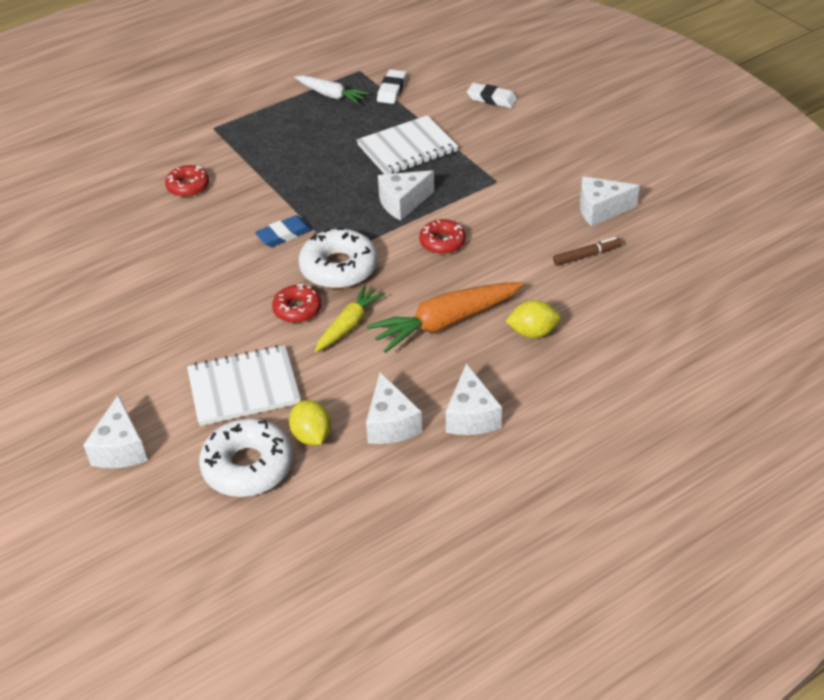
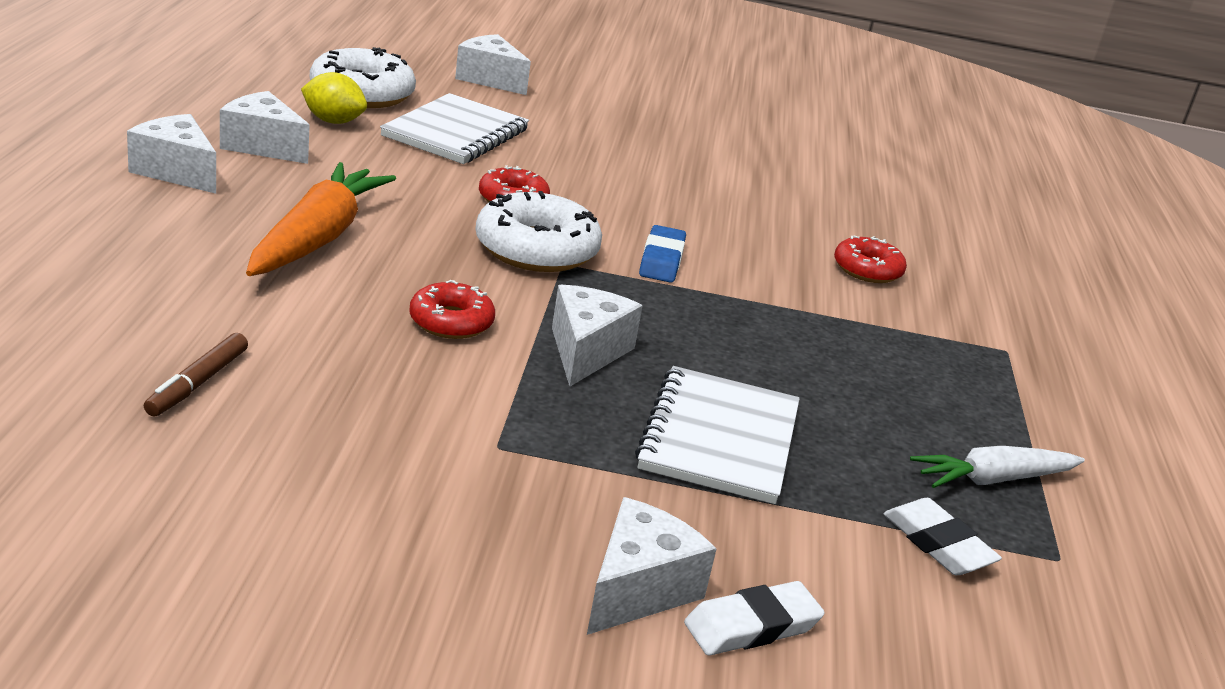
camera: 125 degrees right, 15 degrees down
yellow carrot [315,285,385,352] -> none
yellow lemon [506,300,561,338] -> none
white cheese [580,176,640,226] -> white cheese moved to [587,497,717,635]

